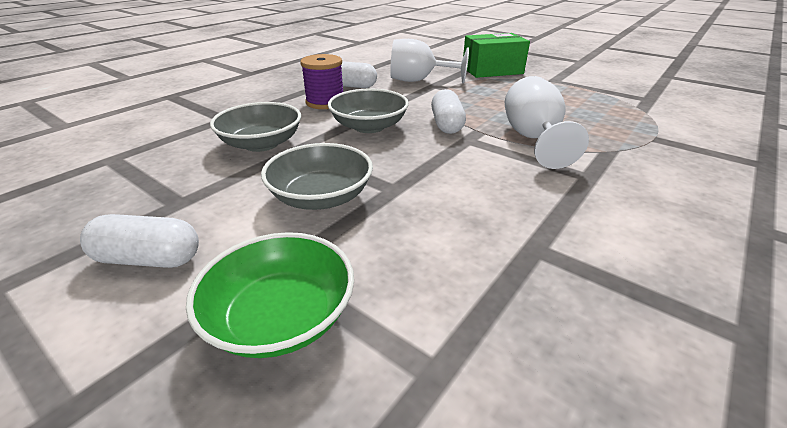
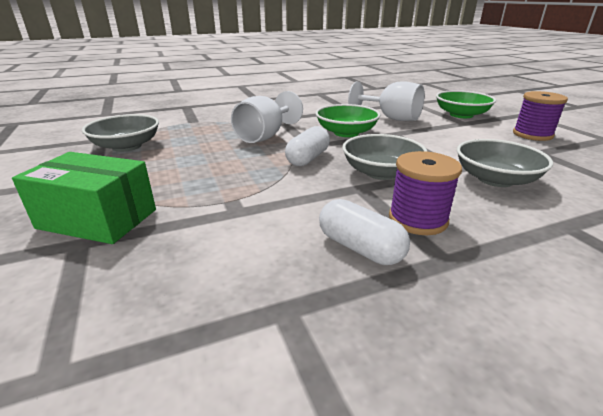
camera: 150 degrees left, 5 degrees down
white capsule [80,214,199,268] -> purple spool [513,91,568,141]
grey bowl [261,143,373,210] -> grey bowl moved to [82,114,159,152]
white goblet [390,39,469,83] -> white goblet moved to [348,81,425,121]
none -> green bowl [315,104,381,137]

